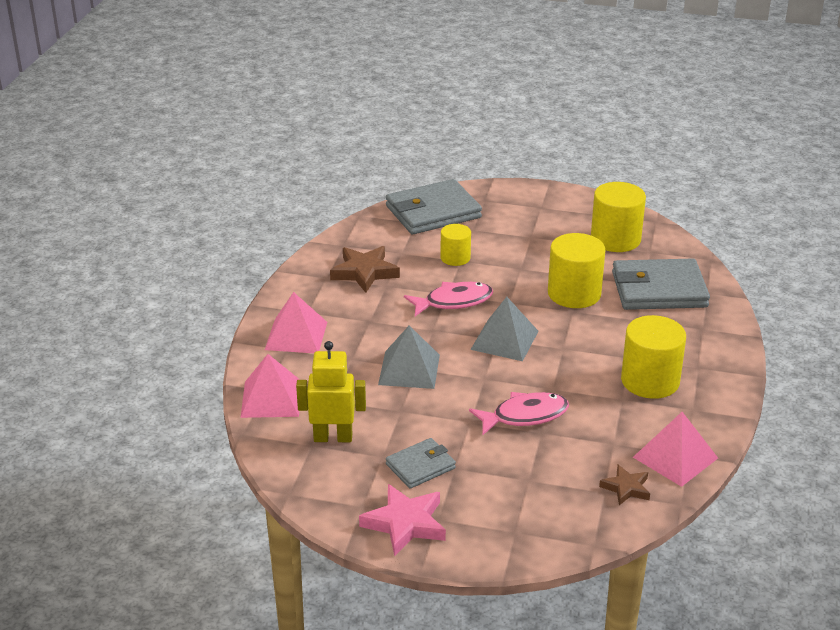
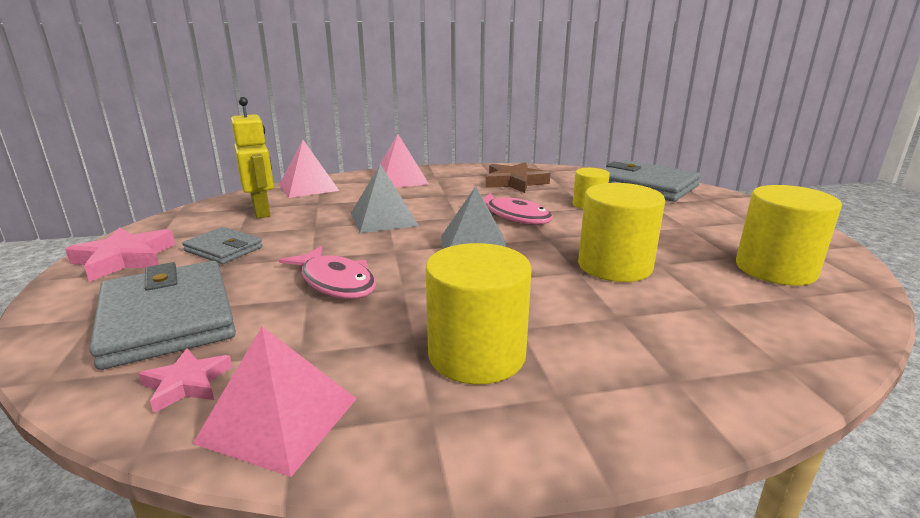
camera: 65 degrees right, 10 degrees down
brown star [599,465,650,505] -> pink star [139,348,232,413]
grey wallet [612,259,710,310] -> grey wallet moved to [89,261,236,370]

